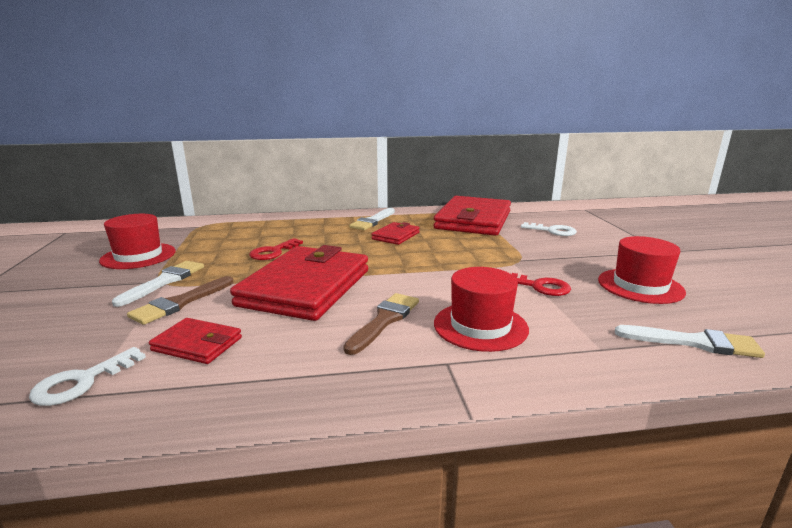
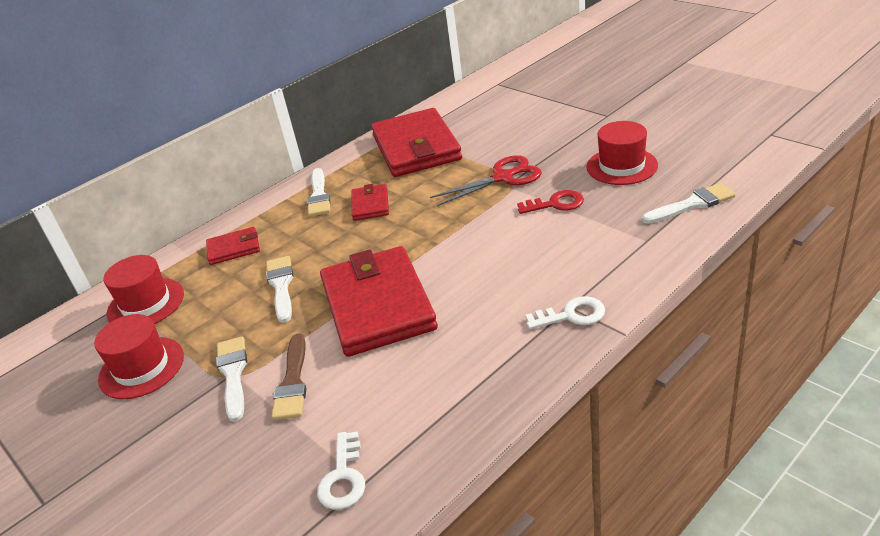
camera: 30 degrees left, 15 degrees up
red wallet [149,318,242,364] -> red wallet moved to [206,227,260,265]
red key [249,238,303,260] -> white brush [266,256,293,323]
brown brush [343,293,419,355] -> none
red hat [434,267,529,352] -> red hat moved to [104,255,184,324]
white key [521,222,577,236] -> white key moved to [525,296,605,329]
none -> red scissors [430,155,542,206]

